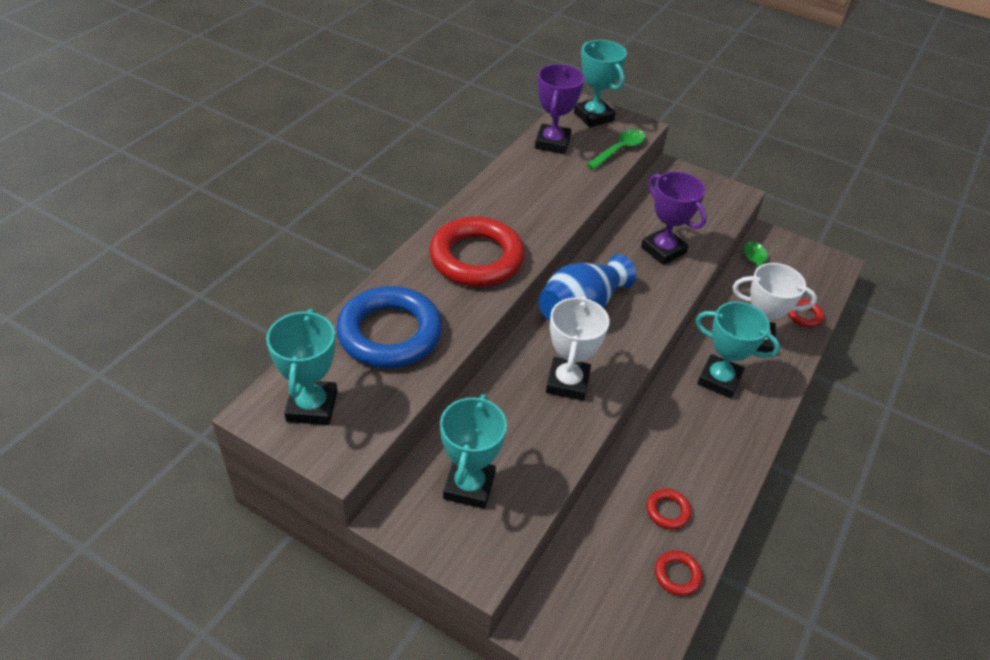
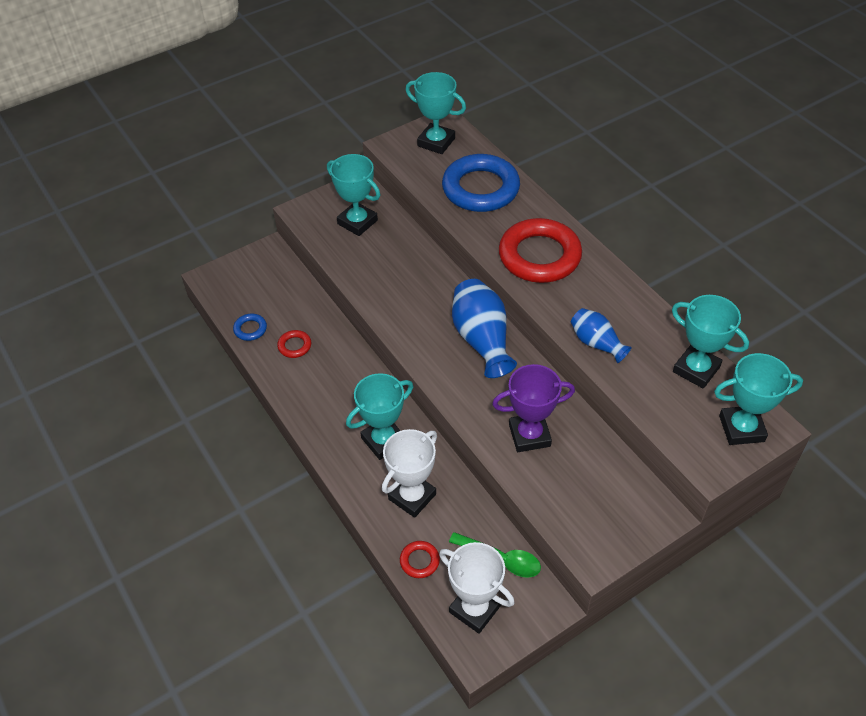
camera: 120 degrees right, 5 degrees up
purple trophy [535,64,585,154] -> turquoise trophy [672,295,749,389]
white trophy [546,296,609,401] -> white trophy moved to [439,542,515,634]
green spoon [586,129,646,170] -> none
red ring [655,550,703,596] -> blue ring [233,314,267,341]
none -> blue vase [571,308,632,363]

